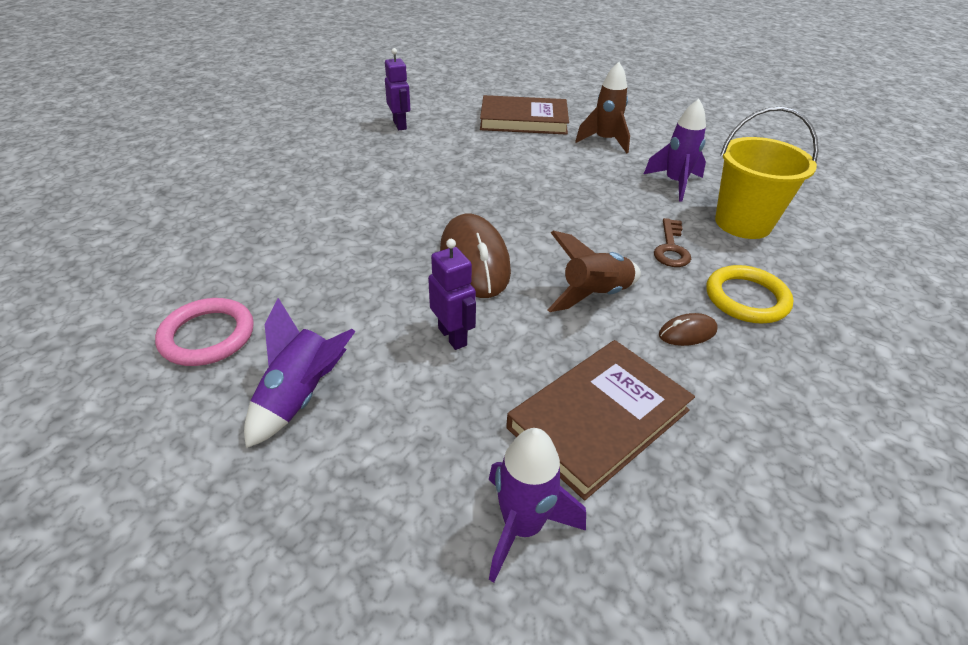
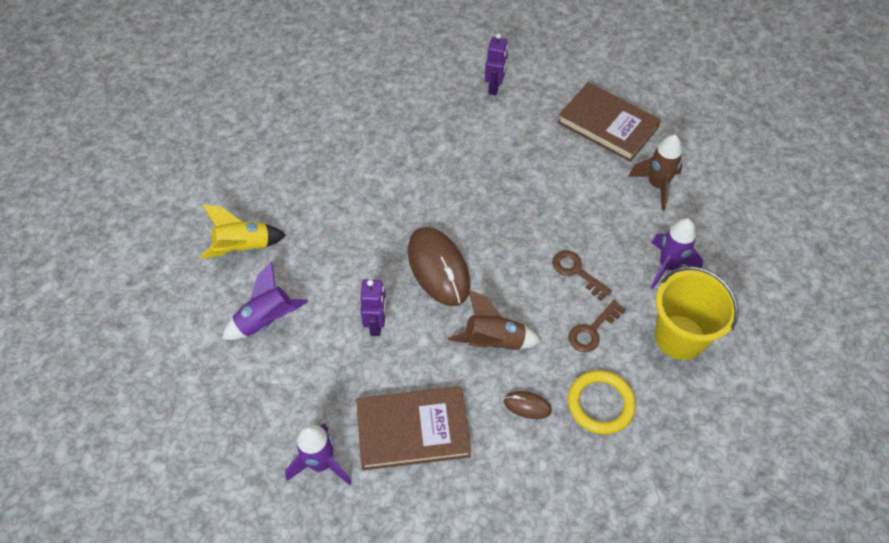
camera: 35 degrees right, 15 degrees up
pink ring [155,298,254,366] -> yellow rocket [200,205,286,259]
brown mouse [440,214,511,298] -> brown mouse turned 45 degrees counterclockwise [408,227,470,306]
none -> brown key [552,251,612,301]

